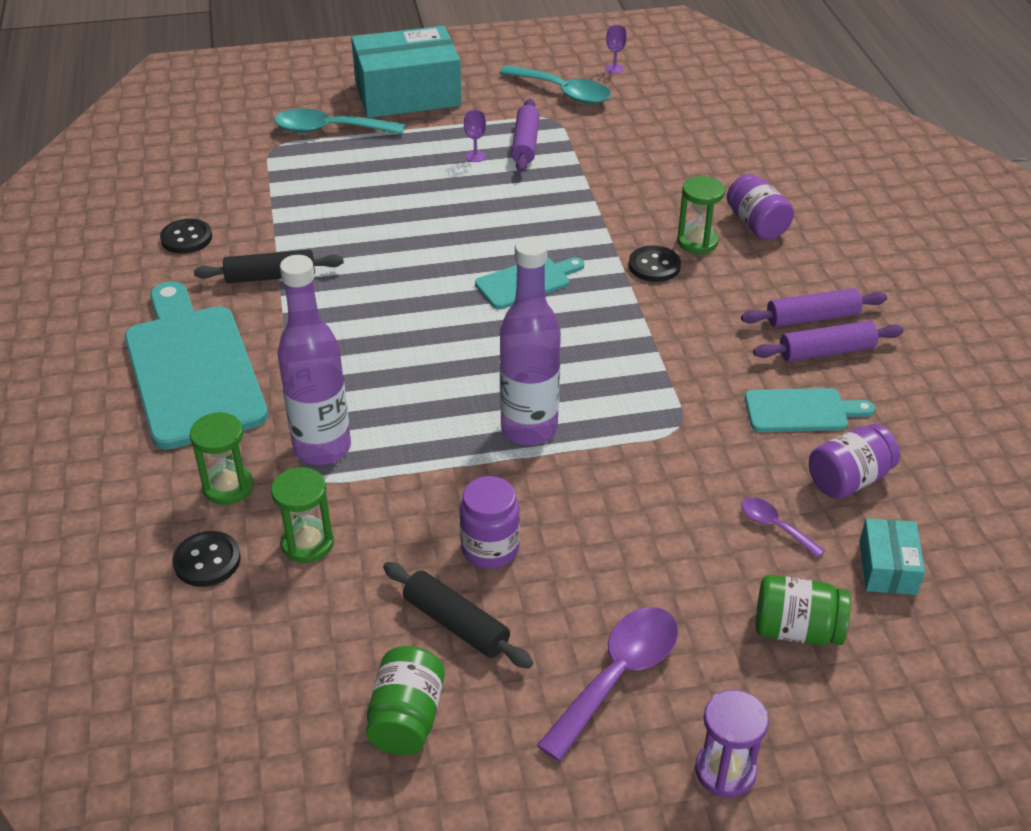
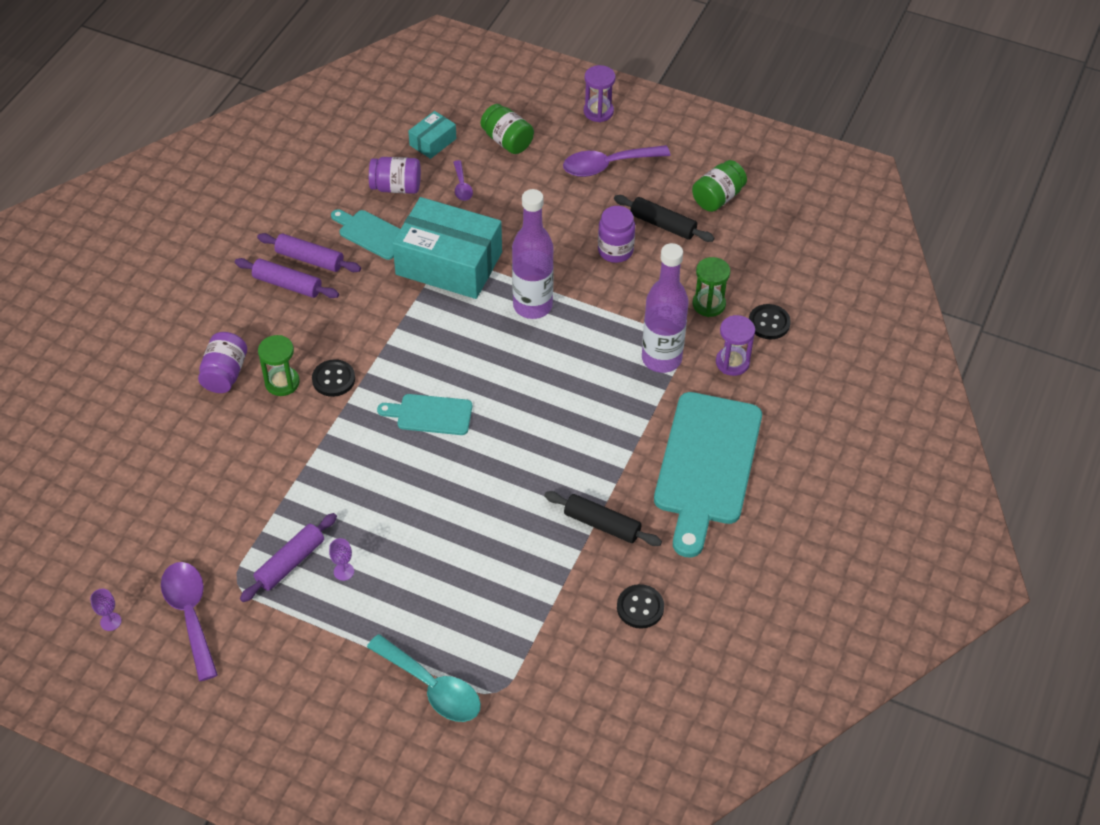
camera: 145 degrees left, 10 degrees up
green hourglass [190,412,253,505] -> purple hourglass [716,315,755,376]
turquoise box [351,26,462,118] -> turquoise box moved to [392,197,502,299]
black rolling pin [383,562,533,669] -> black rolling pin turned 45 degrees counterclockwise [614,195,715,242]
turquoise spoon [499,65,611,104] -> purple spoon [161,562,218,681]

